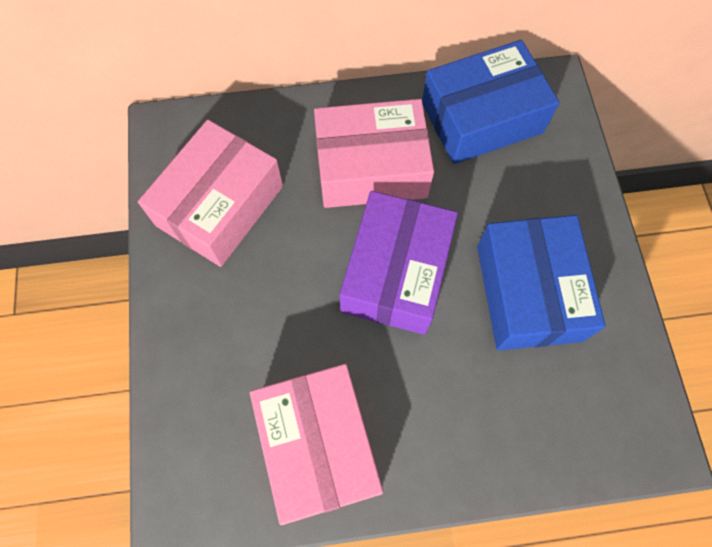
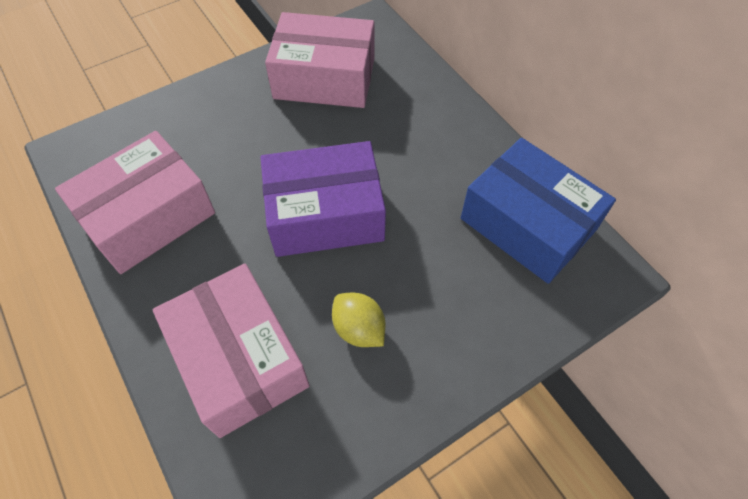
camera: 65 degrees right, 10 degrees down
pink box [314,99,434,208] -> pink box moved to [153,264,310,438]
blue box [477,215,606,351] -> yellow lemon [332,293,385,347]

